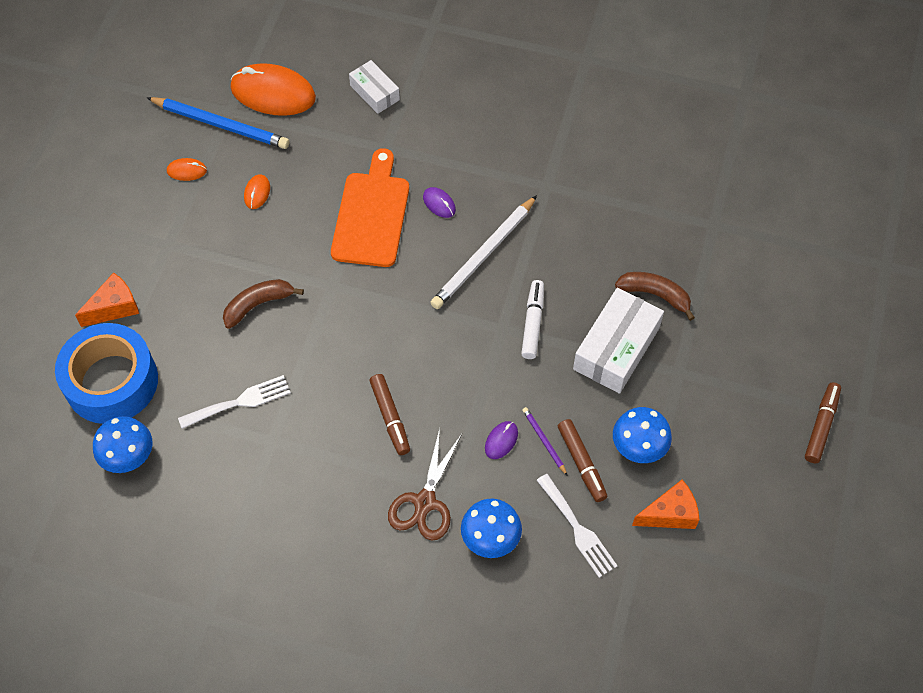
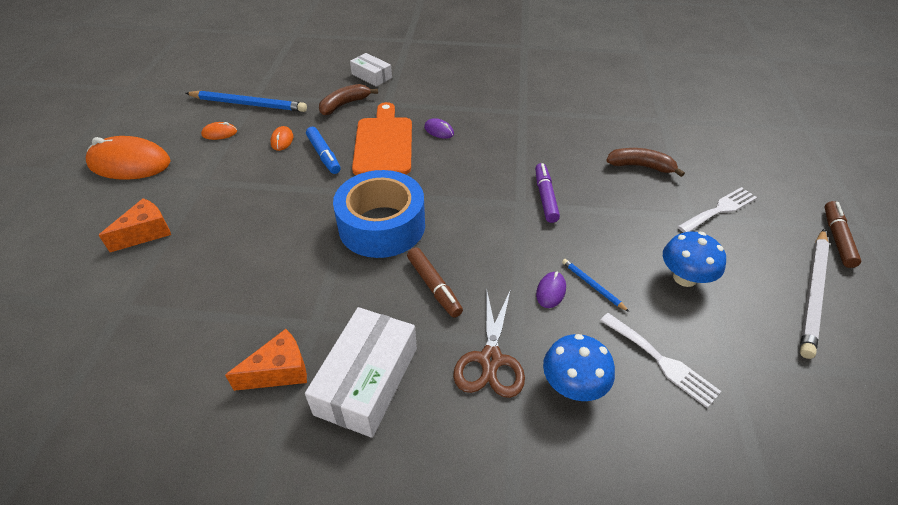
camera: 10 degrees left, 15 degrees down
blue tape [55,323,158,424] -> blue tape moved to [333,170,425,258]
blue mushroom [93,416,152,473] -> none
white fork [178,375,291,429] -> white fork moved to [677,187,757,233]
brown banana [223,279,304,329] -> brown banana moved to [319,84,378,115]
orange mouse [231,63,316,116] -> orange mouse moved to [86,136,171,180]
white pencil [430,195,537,309] -> white pencil moved to [800,229,829,359]
white marker [521,280,544,359] -> purple marker [535,163,560,223]
purple pencil [522,407,567,475] -> blue pencil [562,259,629,312]
brown marker [558,419,608,502] -> none
white box [573,288,664,394] -> white box moved to [305,307,417,438]
orange cheese [632,480,700,529] -> orange cheese moved to [225,329,307,391]
none -> blue marker [306,127,341,174]

